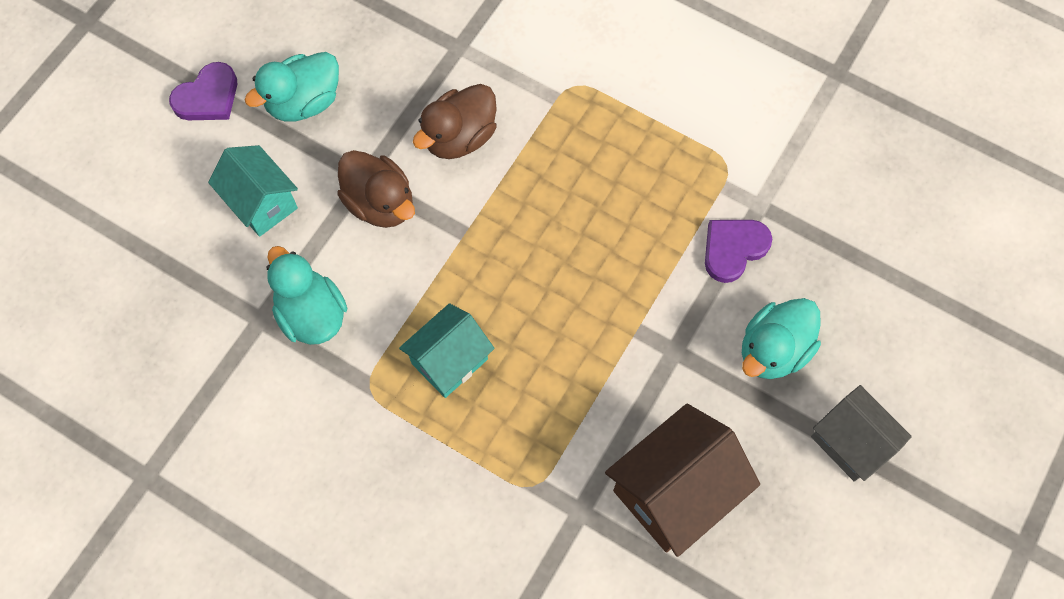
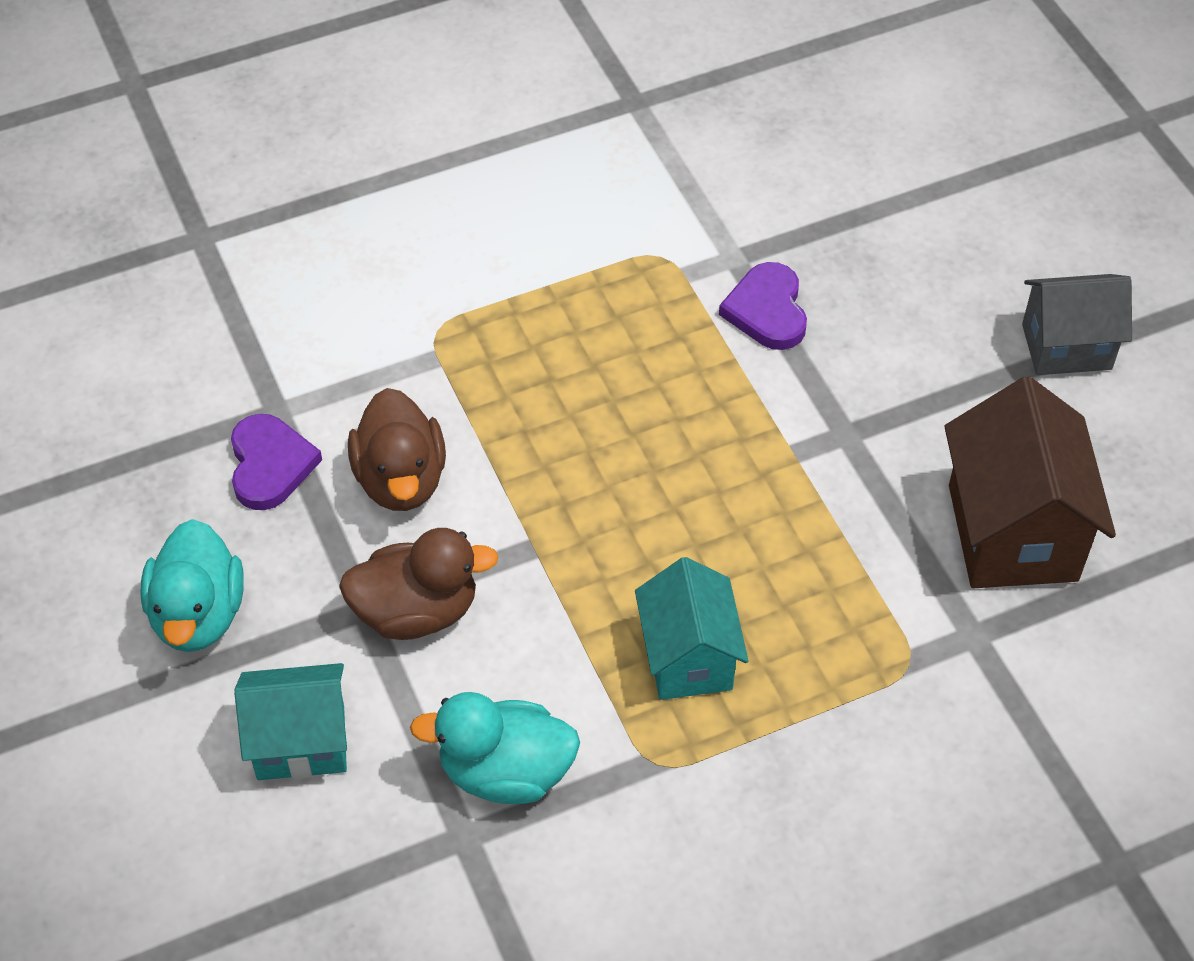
camera: 55 degrees left, 15 degrees down
purple heart [169,62,237,120] -> purple heart moved to [231,414,322,510]
turquoise duck [742,298,821,379] -> none

